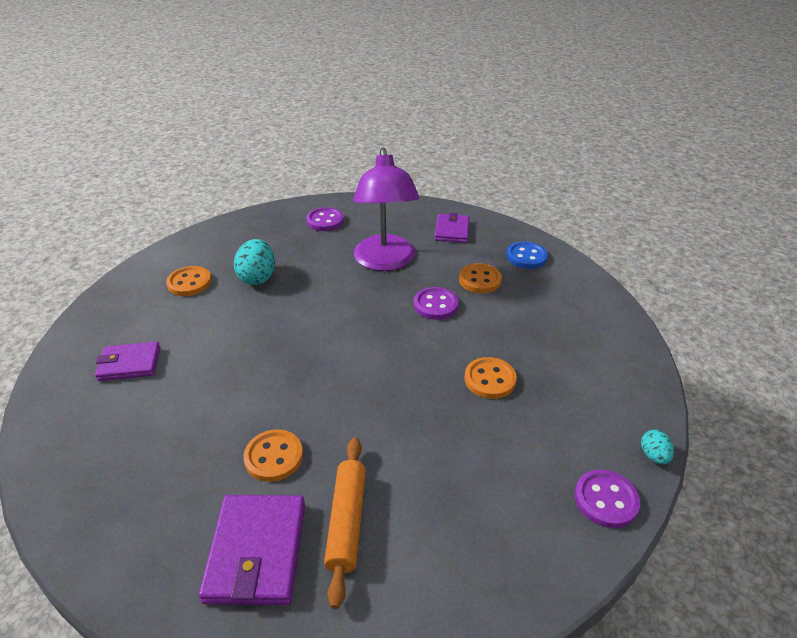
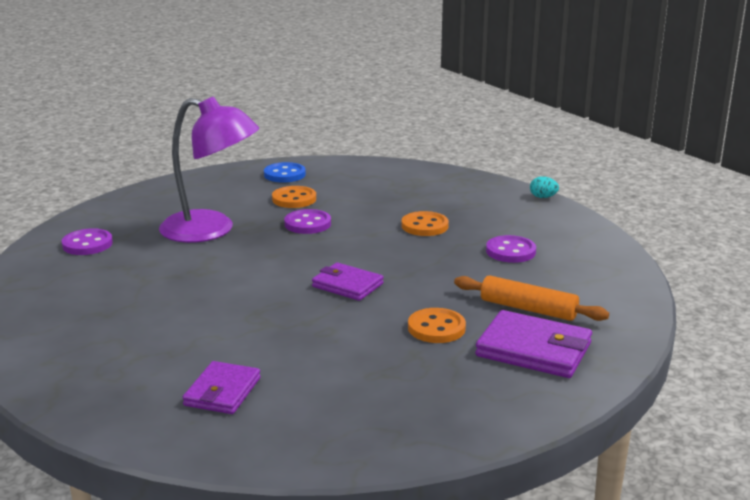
camera: 65 degrees left, 15 degrees down
orange button [166,266,211,296] -> none
turquoise egg [234,239,275,285] -> none
purple wallet [435,213,469,243] -> purple wallet moved to [312,262,384,301]
purple button [575,469,640,528] -> purple button moved to [486,235,536,263]

